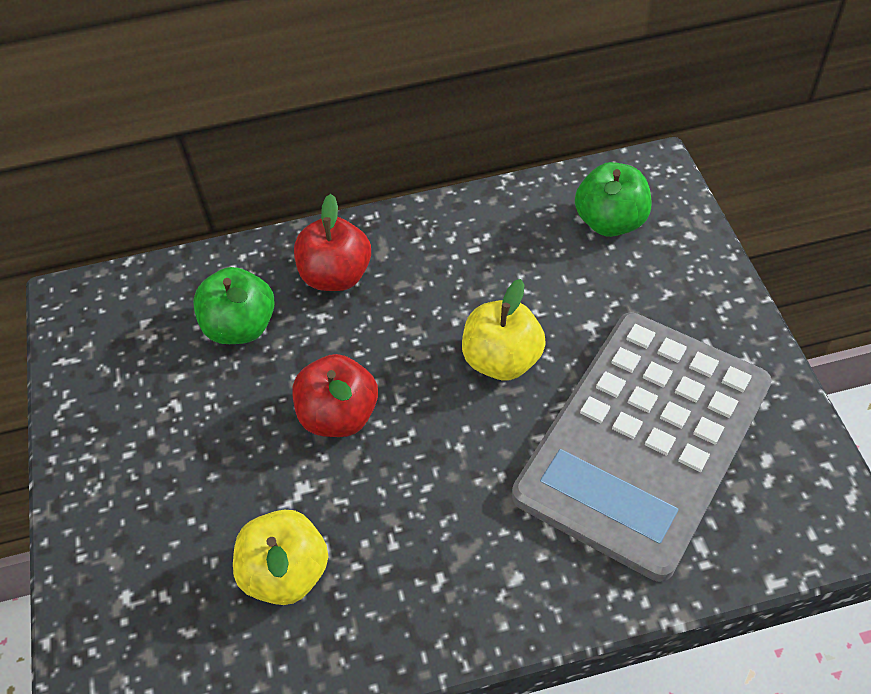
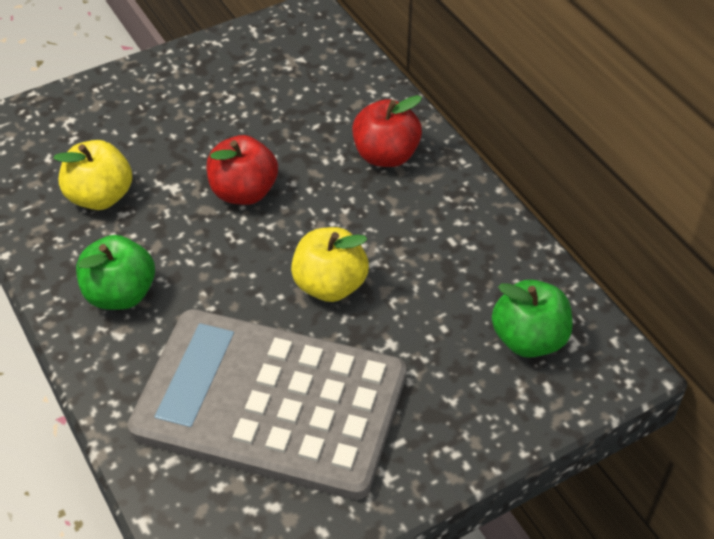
camera: 70 degrees right, 5 degrees down
green apple [193,267,275,344] -> green apple moved to [76,235,155,310]

